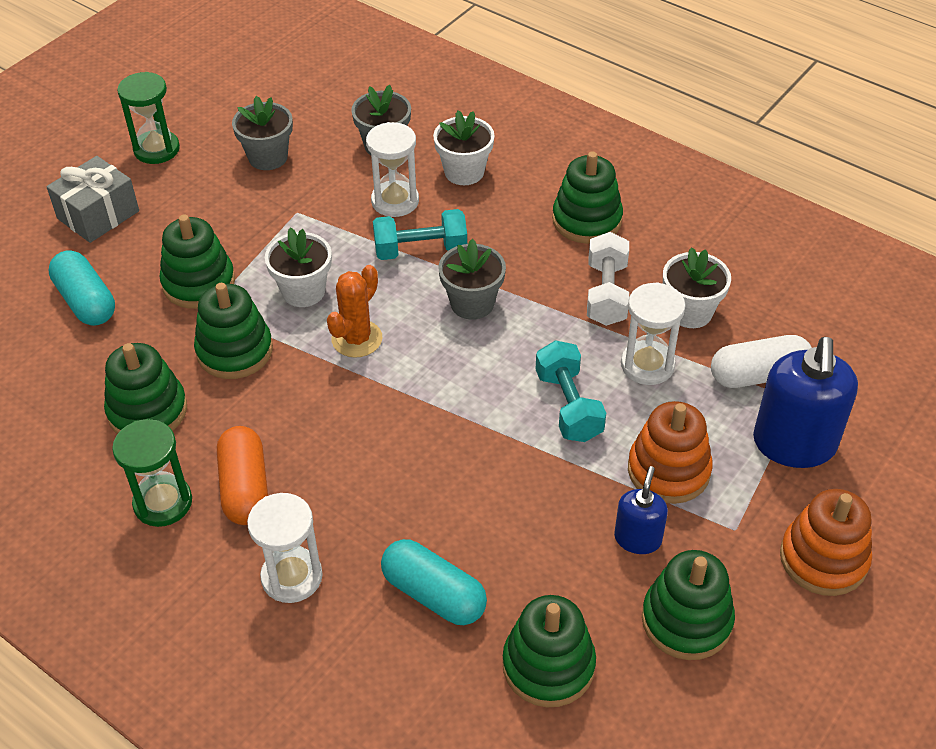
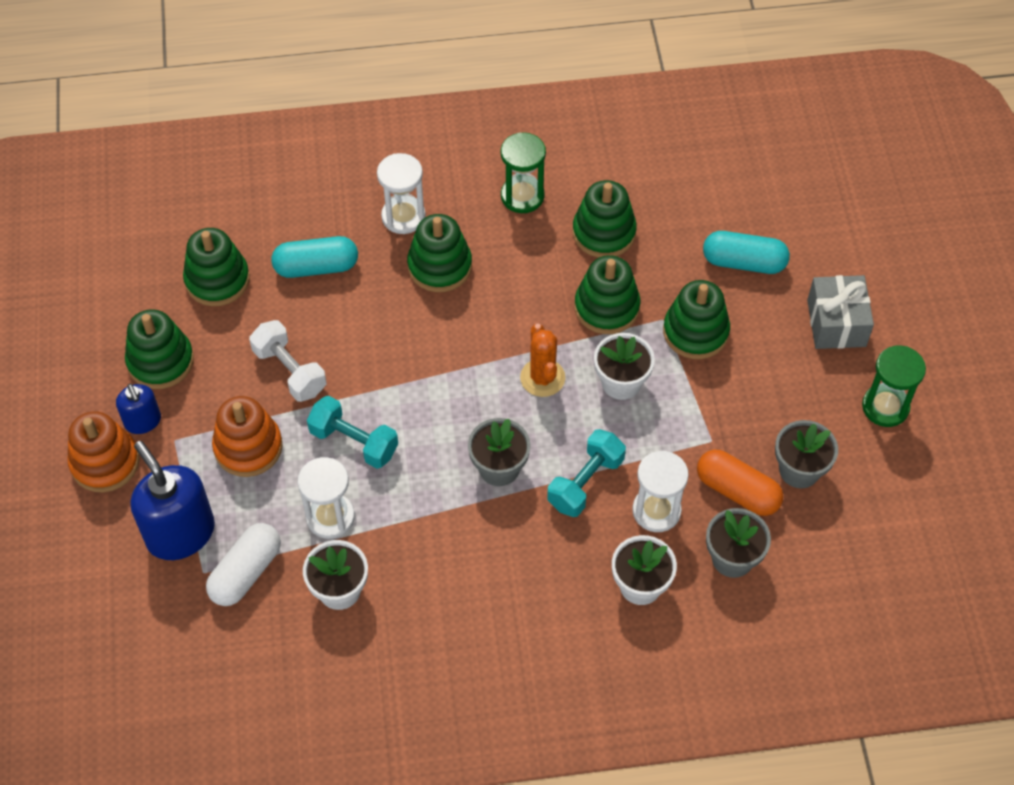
camera: 135 degrees right, 10 degrees up
orange capsule [217,426,268,525] -> orange capsule moved to [697,449,783,516]
green stacking toy [552,151,623,244] -> green stacking toy moved to [407,214,472,292]
white dumbbell [587,232,629,326] -> white dumbbell moved to [249,320,326,402]
blue soap dispenser [614,466,668,554] -> blue soap dispenser moved to [116,384,161,434]

